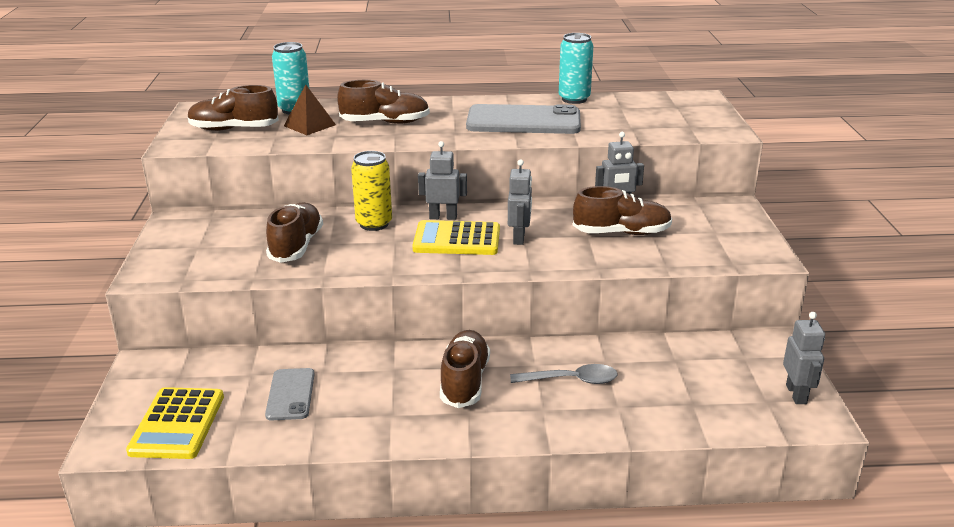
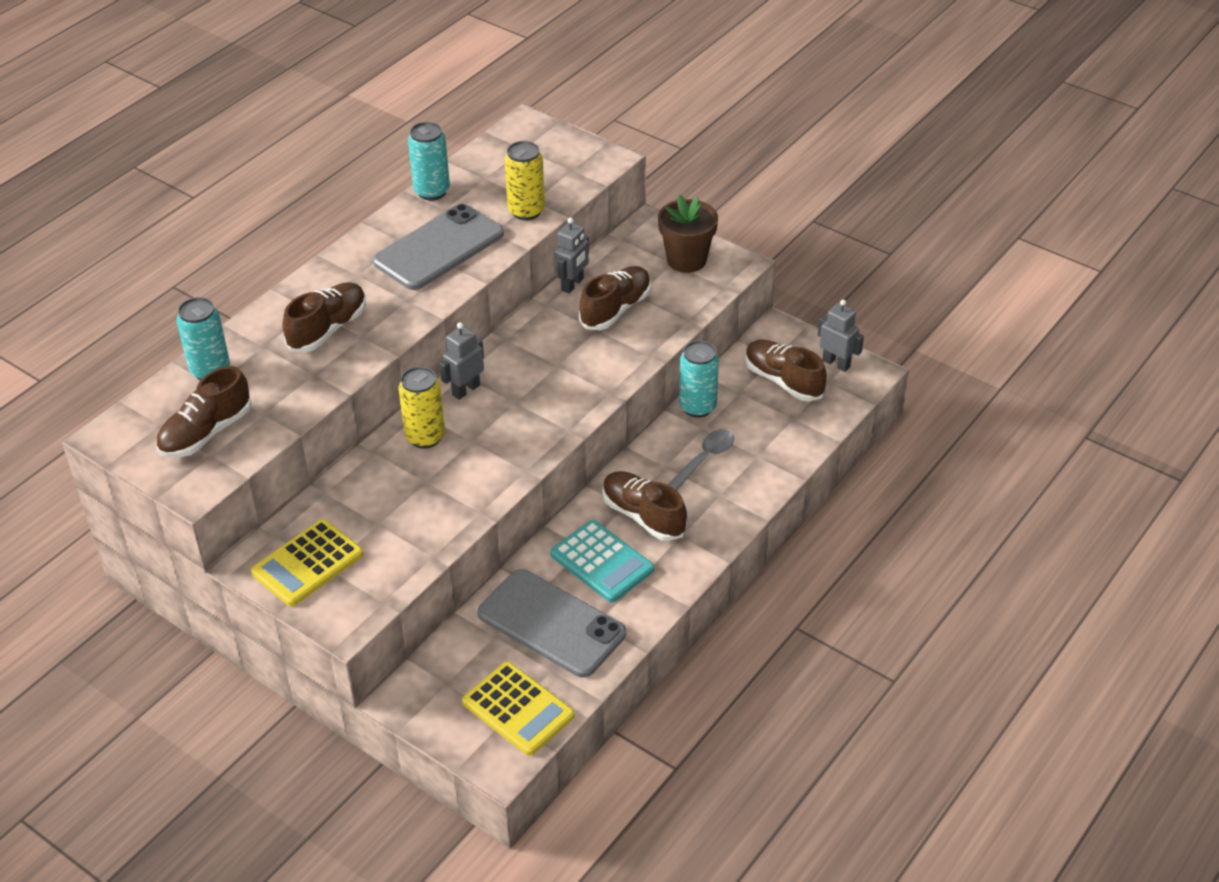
camera: 50 degrees left, 15 degrees up
grey phone [265,368,315,421] -> grey phone [478,569,626,678], size x1.84
brown shoe [266,202,323,263] -> brown shoe moved to [745,339,827,401]
brown pyramid [284,84,336,135] -> none
yellow calculator [412,220,500,255] -> yellow calculator moved to [251,519,363,607]
grey robot [508,159,532,245] -> none
none -> yellow can [504,141,545,220]
none -> turquoise calculator [550,520,654,602]
none -> brown flower pot [658,195,718,273]
none -> turquoise can [679,341,719,418]

